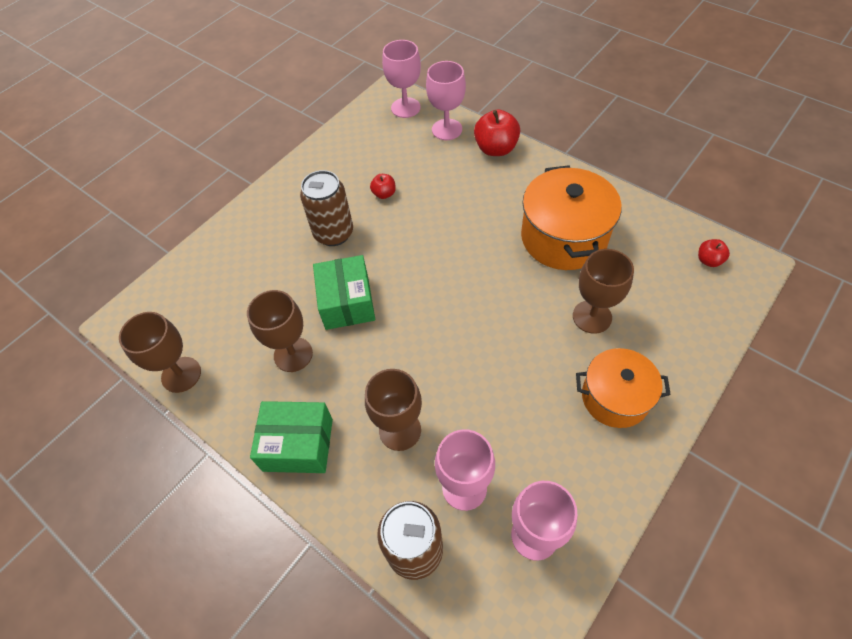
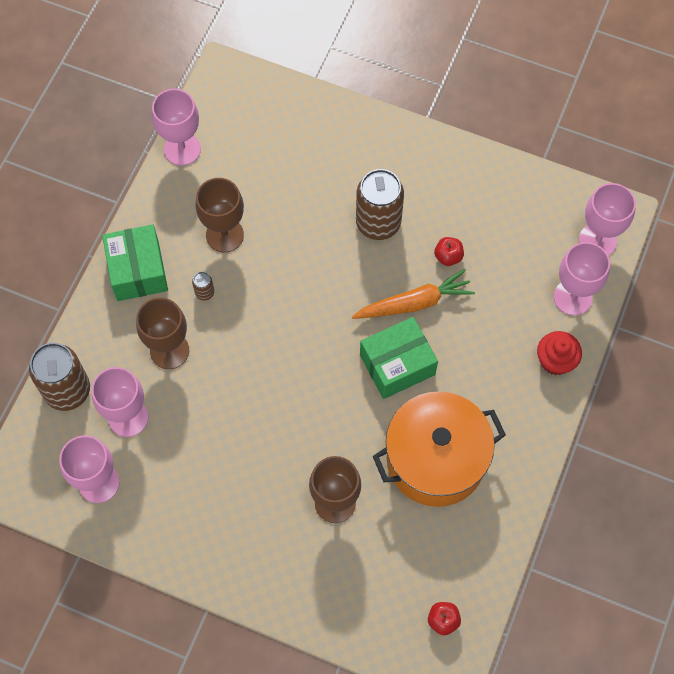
camera: 70 degrees right, 10 degrees up
brown goblet [119,312,201,393] -> pink goblet [152,89,201,166]
green box [313,255,375,330] -> green box moved to [360,317,438,399]
red apple [474,110,520,156] -> red cupcake [537,331,582,375]
orange pot [576,348,671,428] -> none
none -> brown can [192,272,214,301]
none -> orange carrot [352,269,475,319]

